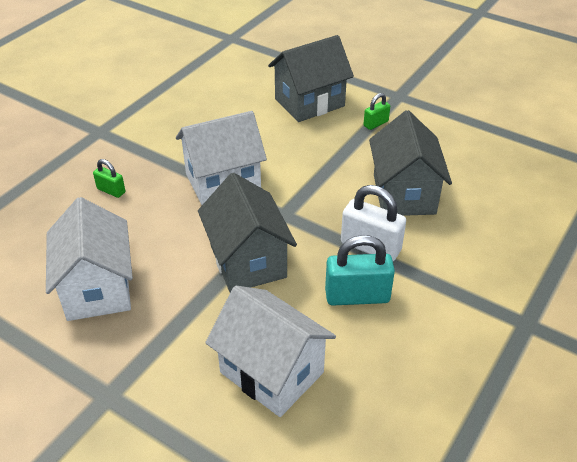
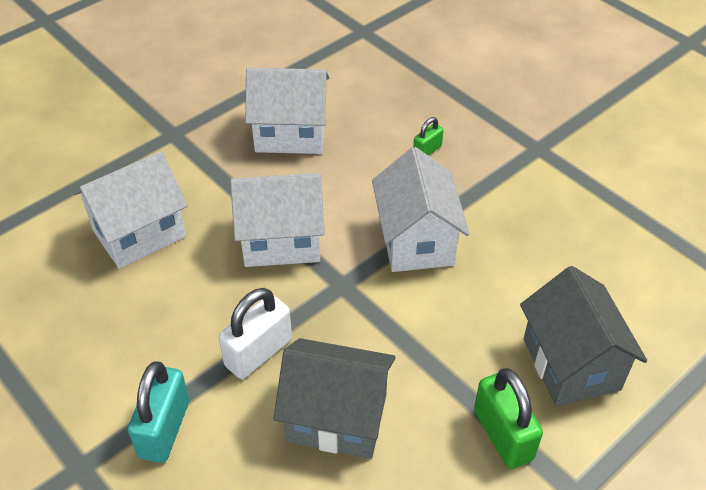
camera: 105 degrees right, 5 degrees up
grey house [198,173,297,292] -> white house [230,173,325,267]
turquoise padlock [325,235,395,306] -> turquoise padlock moved to [128,361,189,463]
green padlock [363,93,390,130] -> green padlock [474,368,543,469], size x1.85

